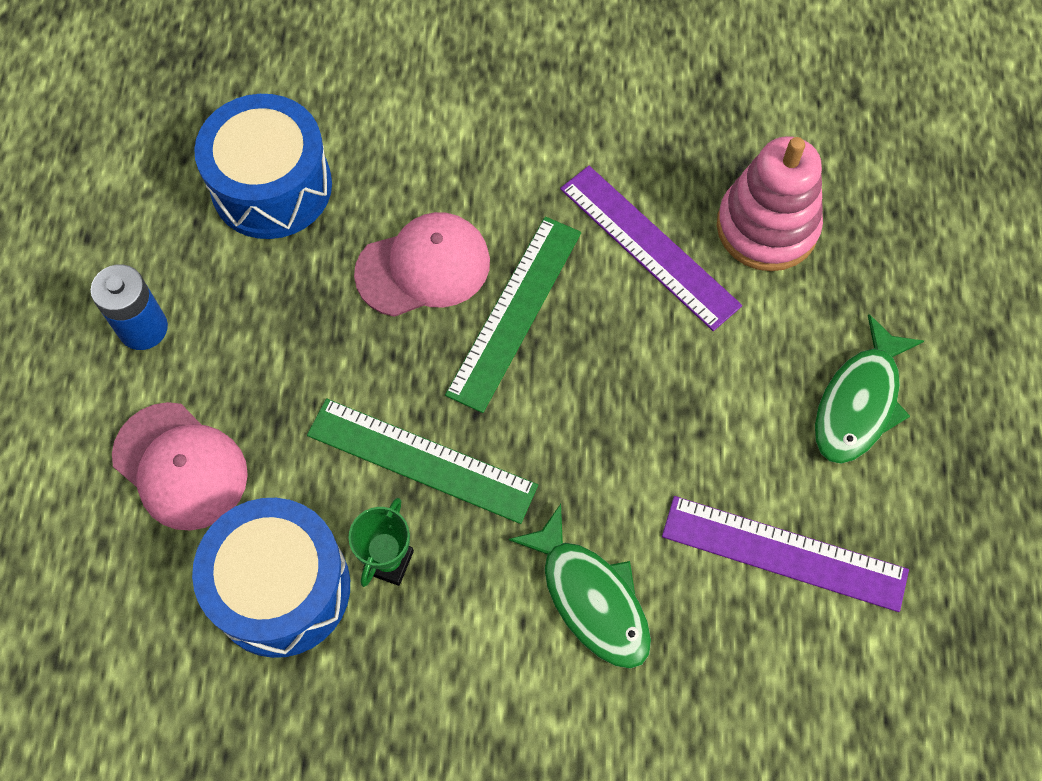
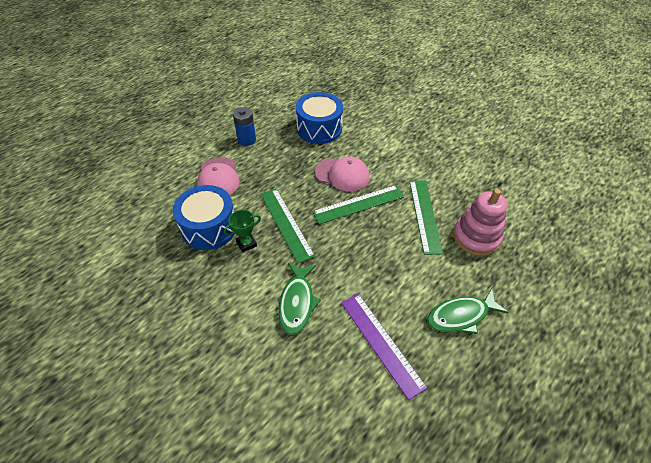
camera: 40 degrees right, 15 degrees down
purple ruler [560,166,742,331] -> green ruler [409,180,443,255]

